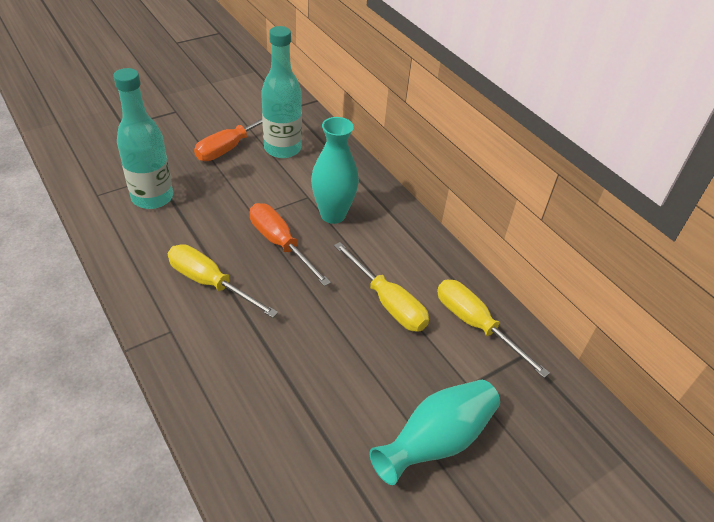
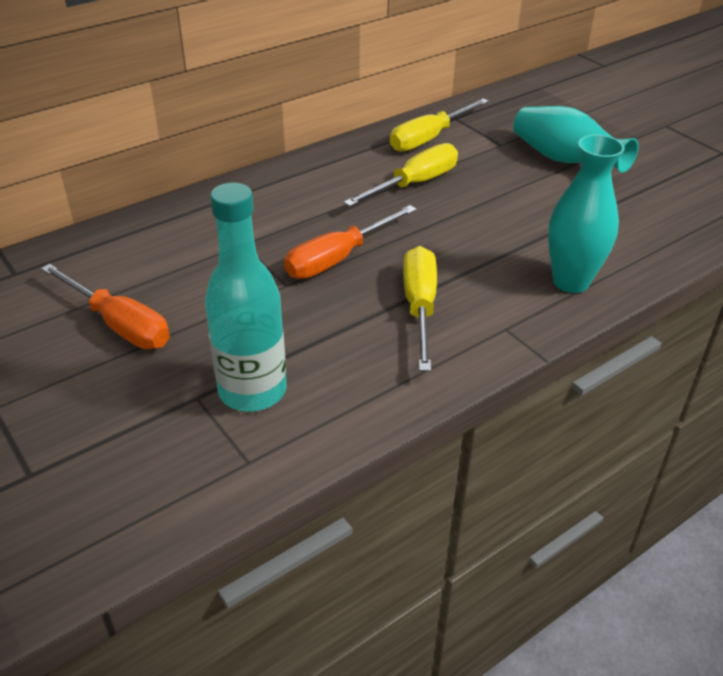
camera: 90 degrees left, 5 degrees down
yellow screwdriver [168,244,278,318] -> yellow screwdriver turned 150 degrees clockwise [403,246,437,371]
turquoise bottle [261,26,302,158] -> none
turquoise vase [311,117,359,224] -> turquoise vase moved to [548,135,625,293]

